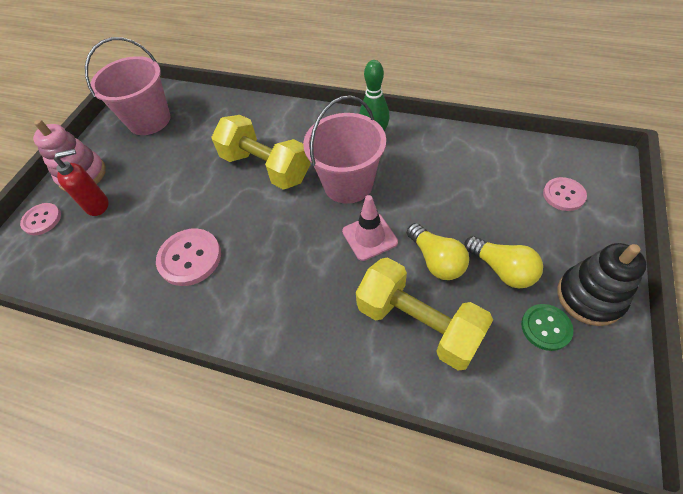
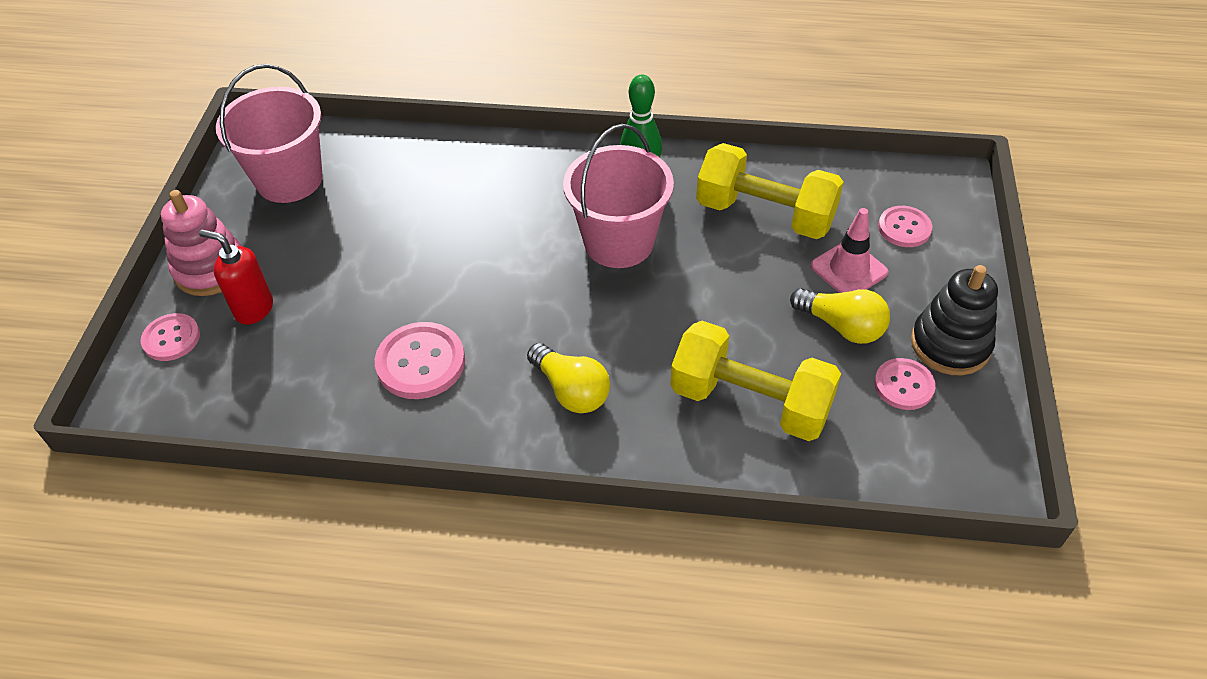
camera: 15 degrees left, 5 degrees down
red soap dispenser [54,149,109,216] -> red soap dispenser turned 120 degrees counterclockwise [199,230,273,325]
yellow dumbbell [211,115,310,190] -> yellow dumbbell moved to [696,143,844,239]
pink traffic cone [342,195,398,261] -> pink traffic cone moved to [811,208,888,293]
yellow light bulb [407,223,469,280] -> yellow light bulb moved to [527,343,610,414]
green button [521,304,573,351] -> pink button [874,358,936,410]

